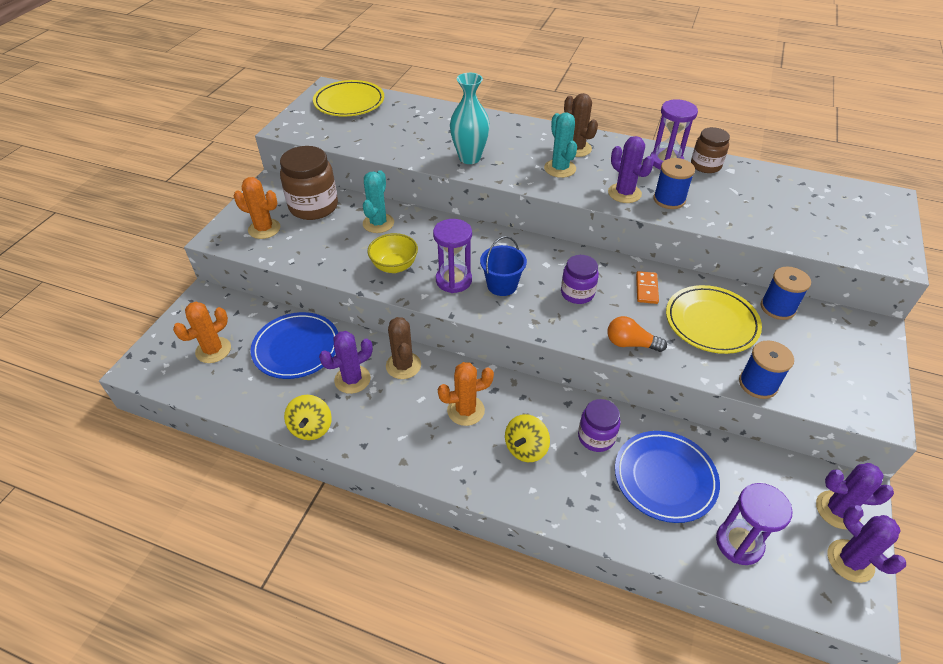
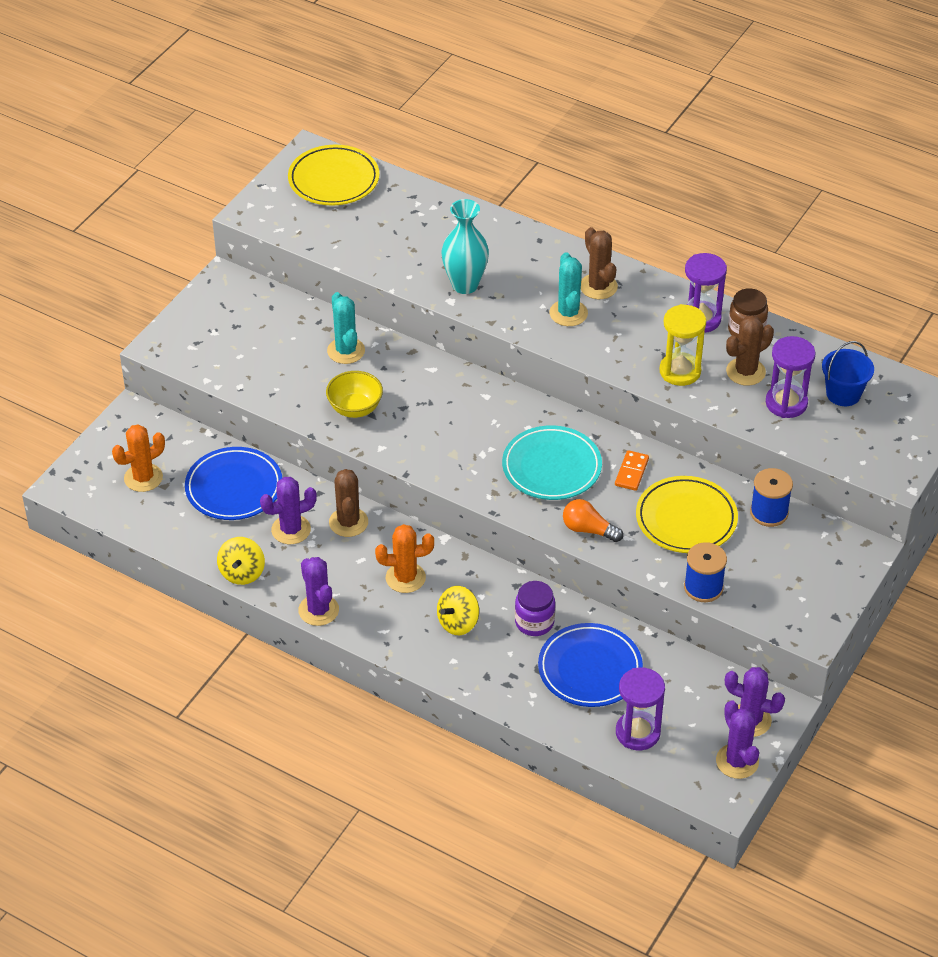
camera: 10 degrees right, 0 degrees up
orange cactus [234,177,280,239] -> none
brown jar [280,146,338,220] -> none
turquoise cactus [363,170,394,233] -> turquoise cactus turned 45 degrees counterclockwise [327,292,365,364]
purple hourglass [433,219,472,293] -> purple hourglass moved to [766,336,816,418]
blue bucket [480,236,527,296] -> blue bucket moved to [822,341,874,406]
purple jar [561,255,599,304] -> turquoise plate [502,425,602,500]
purple cactus [608,136,654,203] -> purple cactus moved to [298,557,339,626]
blue spool [653,158,695,209] -> yellow hourglass [660,304,706,386]
none -> brown cactus [726,315,774,386]

